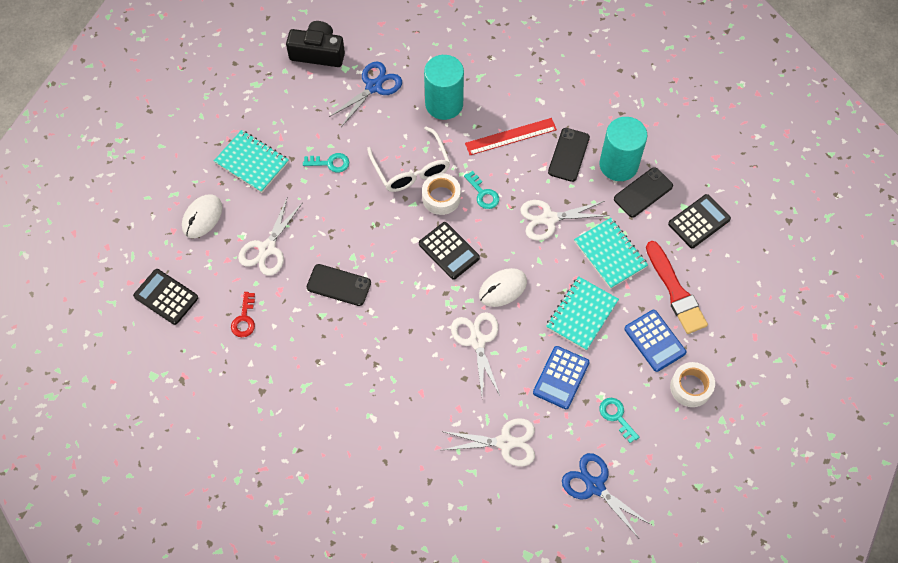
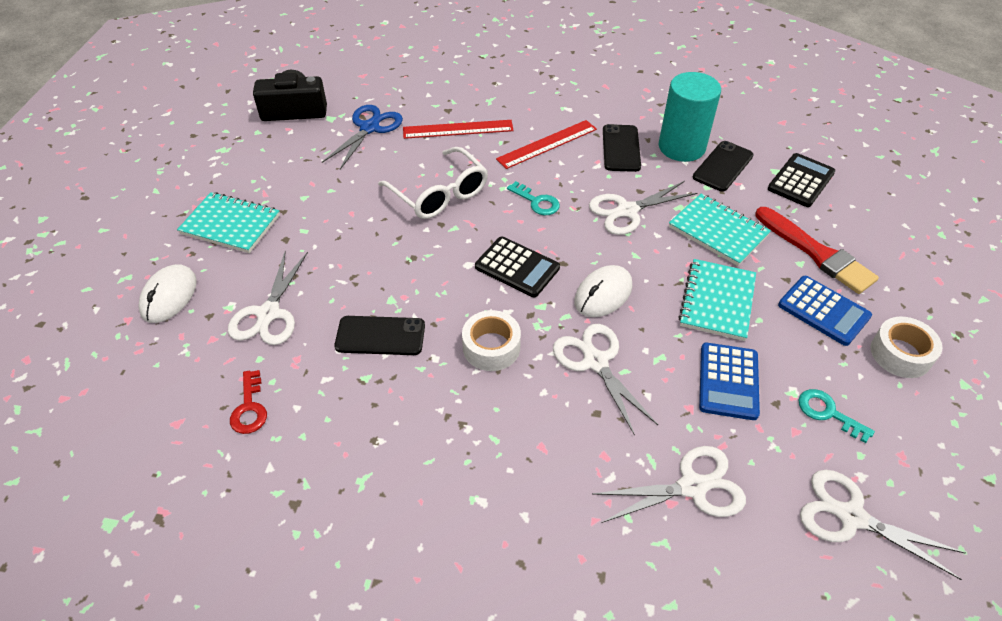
camera: 15 degrees left, 15 degrees down
black calculator [133,269,198,325] -> none
turquoise key [303,153,349,173] -> none
white tape [422,173,461,215] -> white tape moved to [462,310,521,371]
turquoise cylinder [424,55,464,120] -> red ruler [403,120,514,139]
blue scissors [562,453,651,538] -> white scissors [800,470,965,580]

